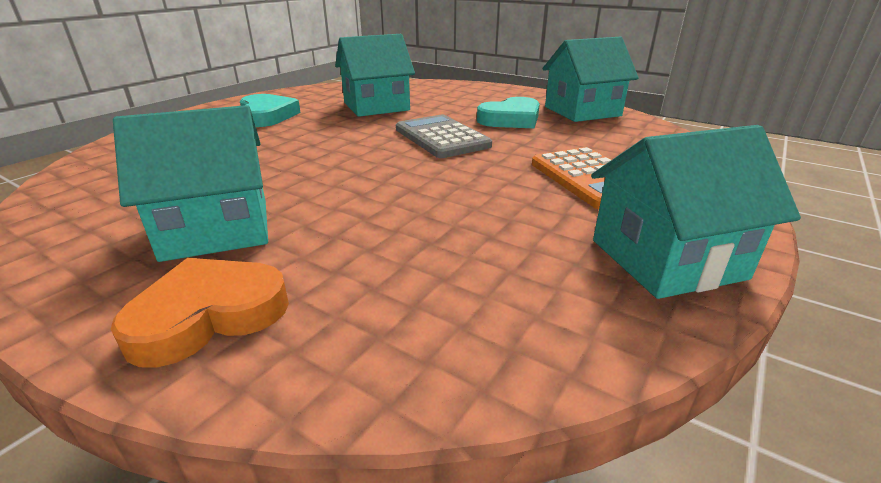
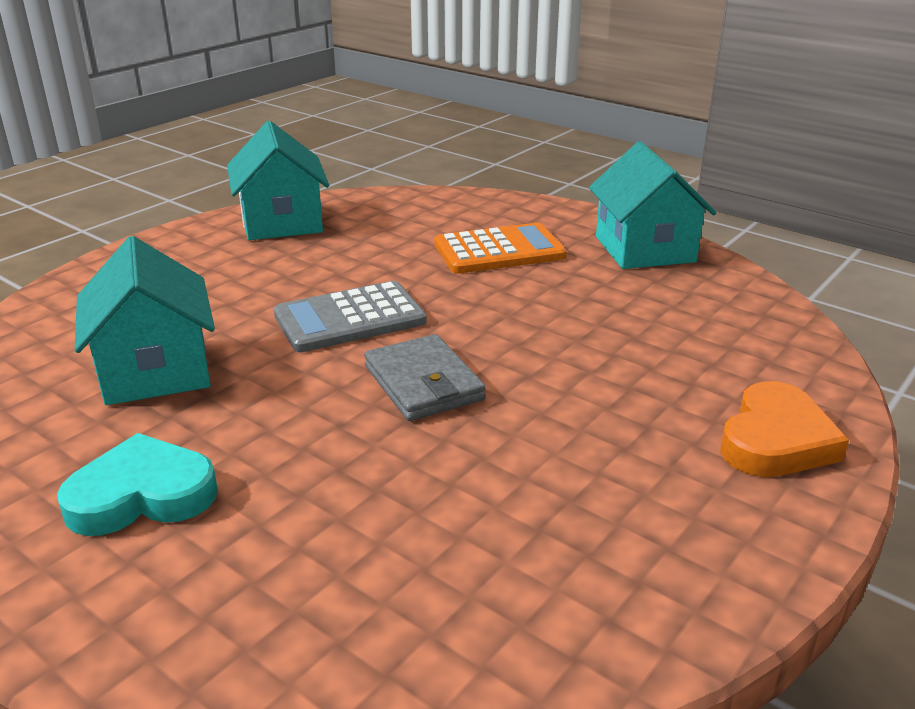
camera: 85 degrees left, 0 degrees up
orange heart [111,258,289,368] -> orange heart turned 120 degrees counterclockwise [720,381,849,477]
turquoise house [113,105,268,262] -> none
turquoise heart [477,97,540,128] -> none
none -> grey wallet [364,334,486,421]

